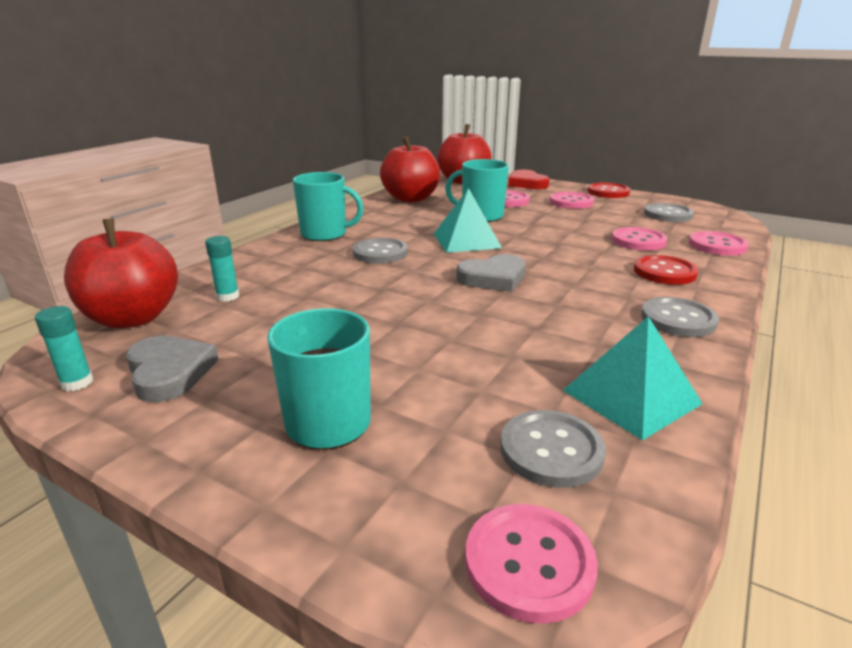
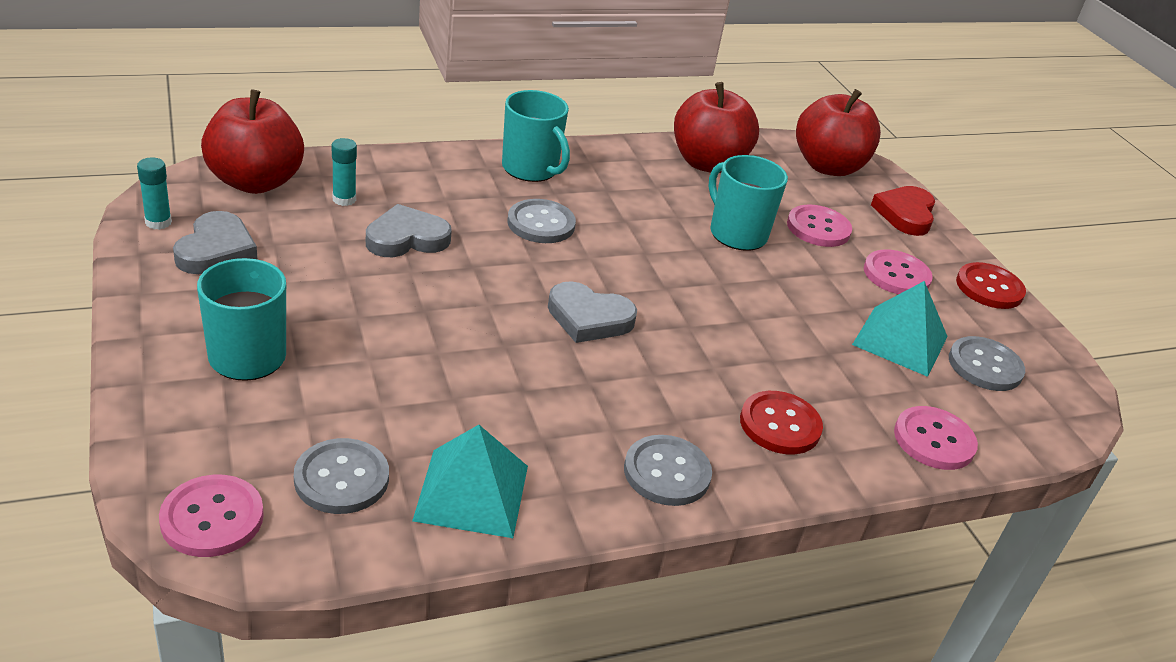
camera: 35 degrees right, 10 degrees up
turquoise pyramid [434,188,502,253] -> turquoise pyramid moved to [852,281,948,377]
pink button [612,227,667,251] -> none
none -> grey heart [366,204,452,257]

